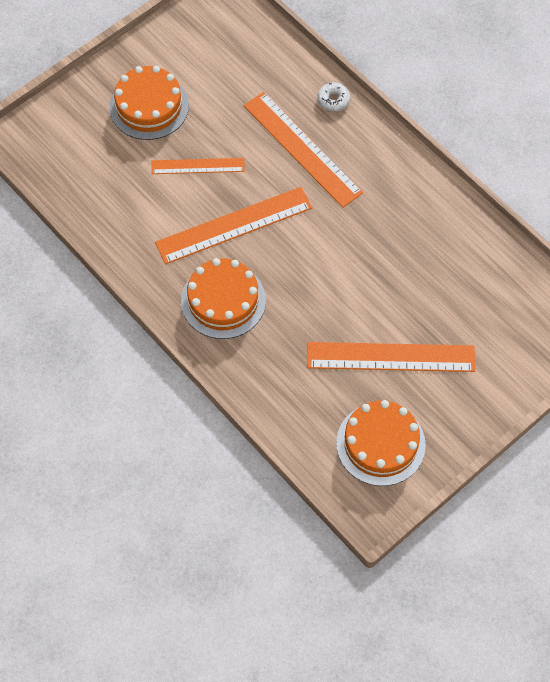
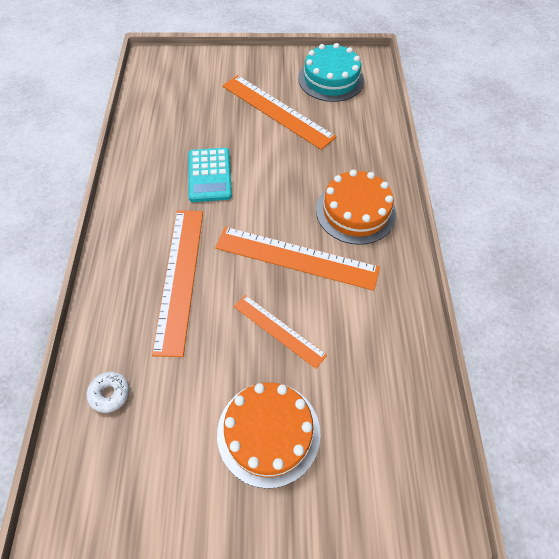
camera: 140 degrees left, 5 degrees down
white donut [317,82,350,111] -> white donut moved to [87,372,129,413]
orange cake [336,400,426,486] -> turquoise cake [298,43,364,102]
none -> turquoise calculator [189,148,232,202]

